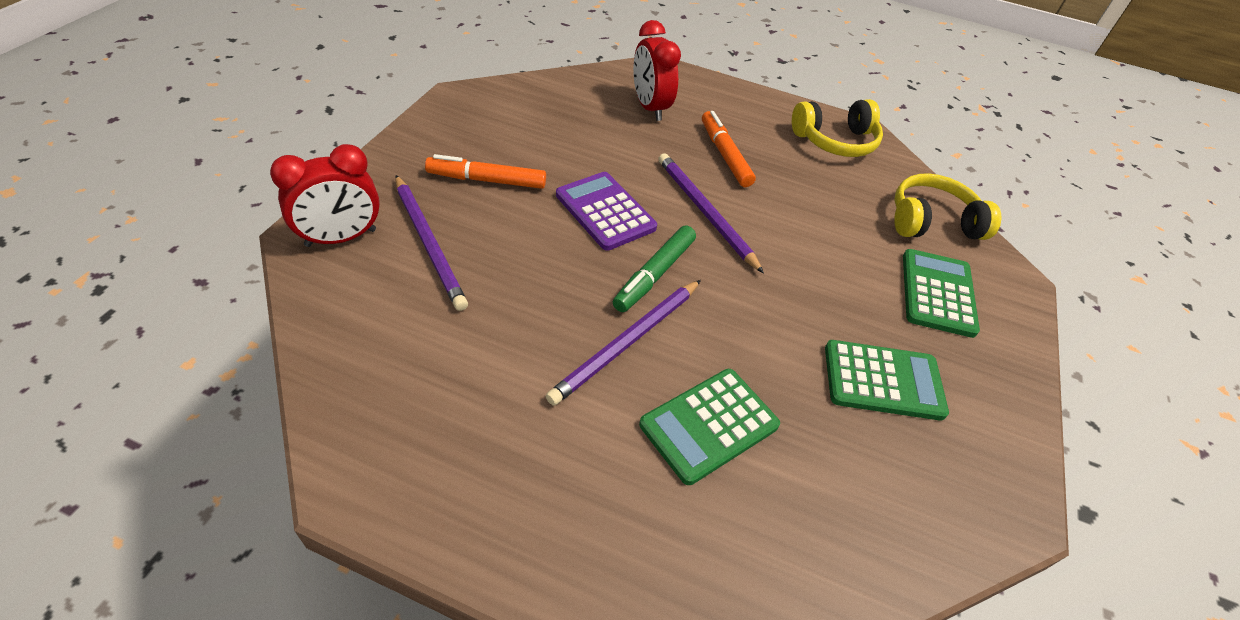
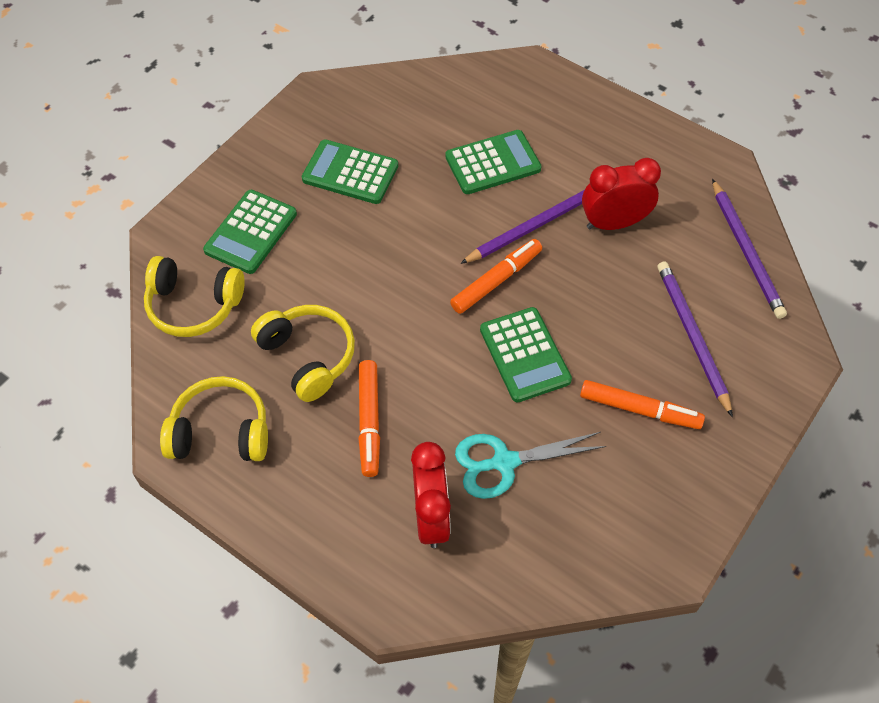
camera: 160 degrees left, 10 degrees up
red clock [270,144,380,247] -> red clock moved to [582,158,661,230]
purple calculator [556,172,657,251] -> green calculator [480,307,572,403]
green marker [613,226,696,312] -> orange marker [450,239,542,314]
purple pencil [658,153,764,274] -> purple pencil moved to [712,179,787,319]
none -> yellow headphones [251,305,355,402]
none -> turquoise scissors [455,432,606,499]

